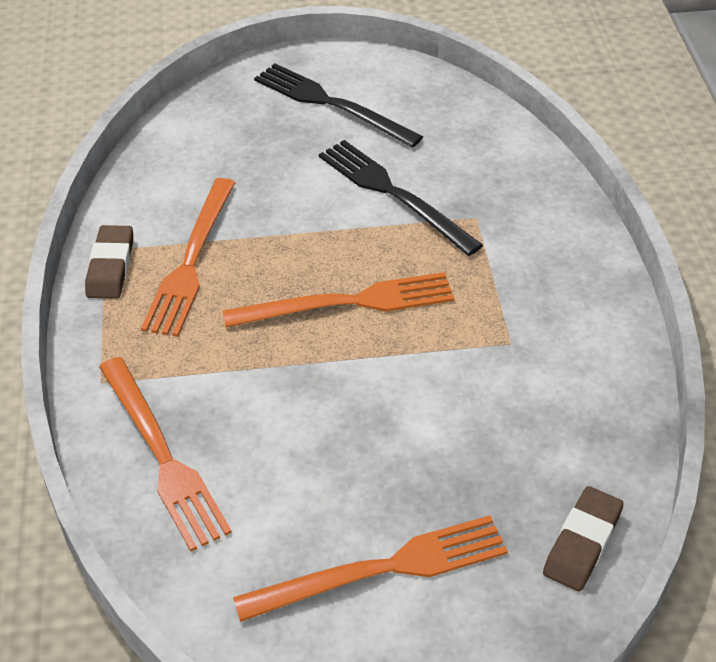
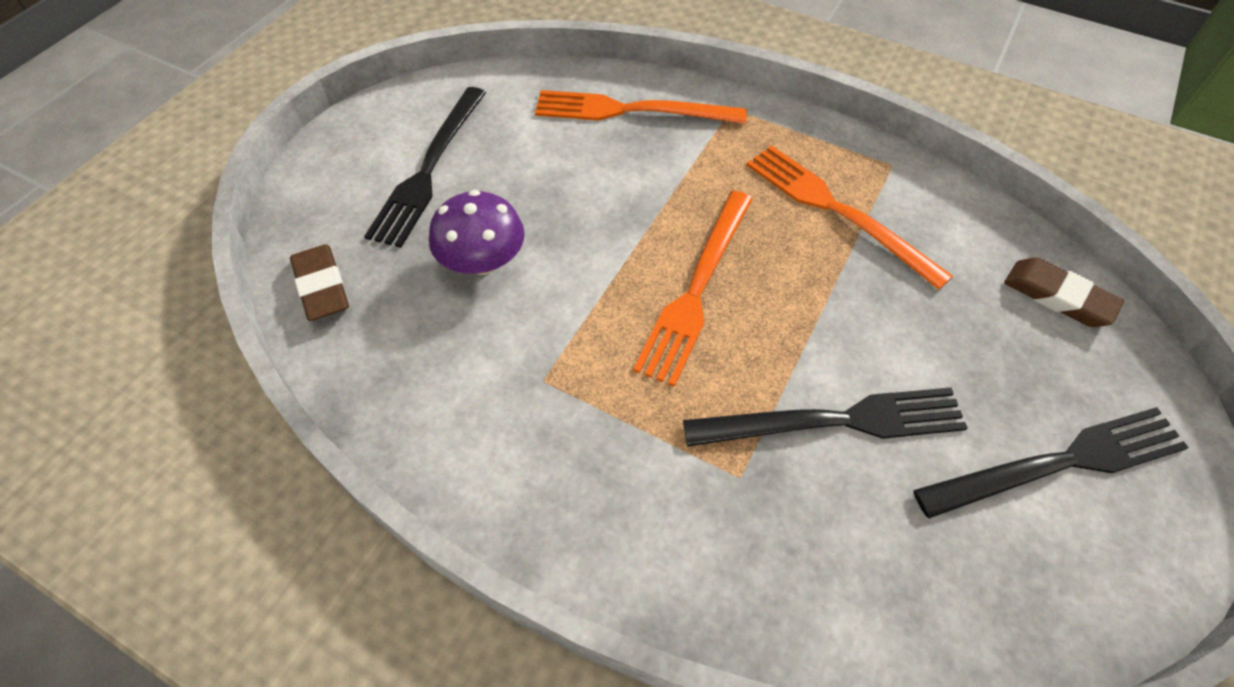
camera: 125 degrees right, 10 degrees up
brown eraser [85,225,133,299] -> brown eraser moved to [1004,257,1124,327]
orange fork [233,515,508,622] -> black fork [364,87,486,248]
none -> purple mushroom [429,190,525,275]

